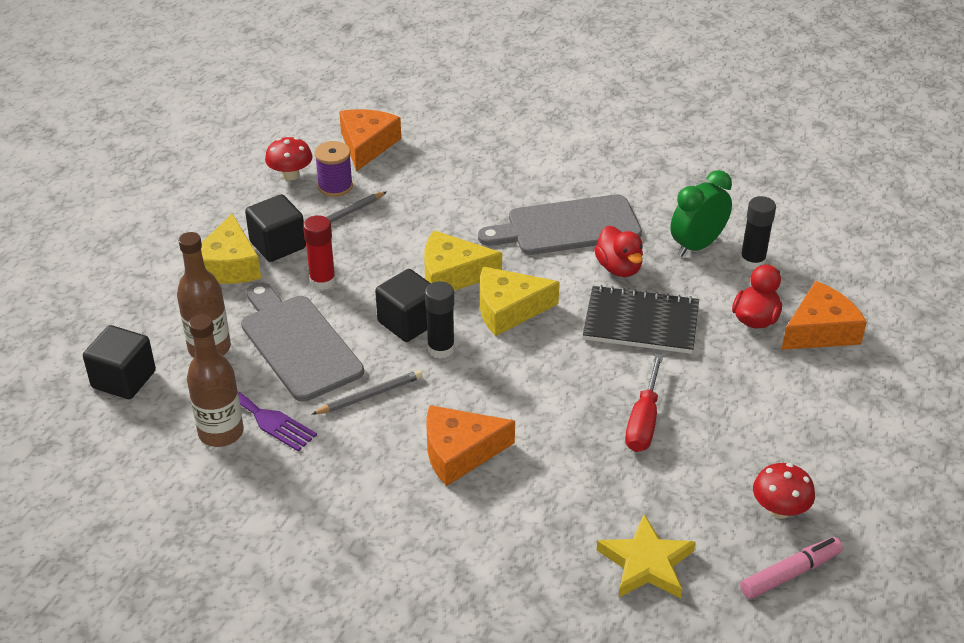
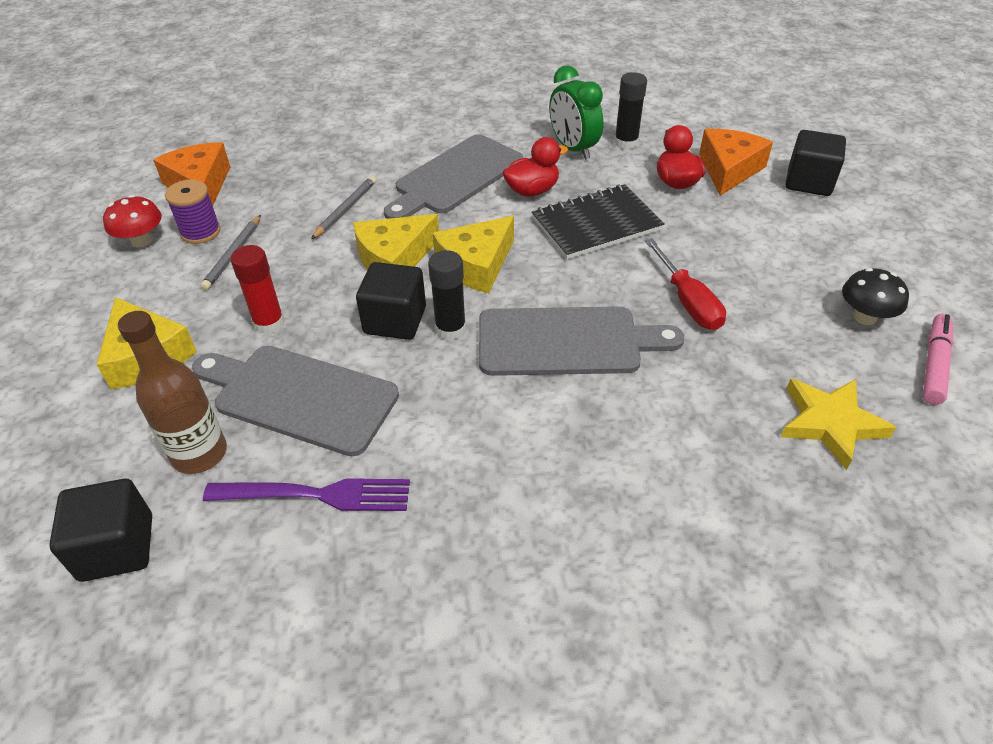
camera: 35 degrees left, 5 degrees up
brown bottle [187,314,244,447] -> none
black cube [245,194,306,262] -> black cube moved to [786,130,846,196]
grey pencil [311,370,423,415] -> grey pencil moved to [311,176,376,239]
orange cheese [426,405,515,486] -> none
red duck [594,226,643,277] -> red duck turned 60 degrees counterclockwise [503,137,568,197]
green clock [670,170,732,257] -> green clock turned 45 degrees counterclockwise [549,66,603,160]
red mushroom [753,463,815,519] -> black mushroom [842,268,909,325]
none -> grey cutting board [479,306,684,376]

